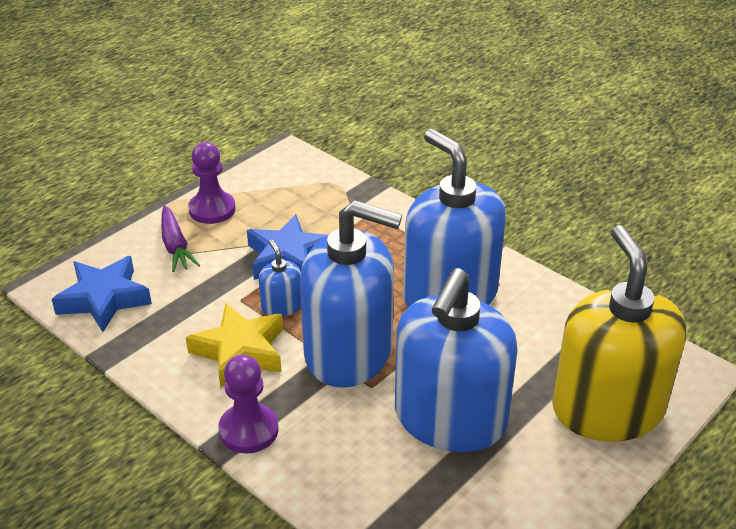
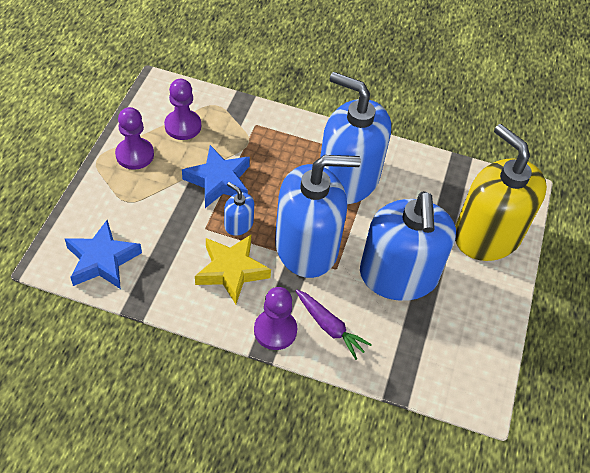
camera: 30 degrees left, 15 degrees up
purple carrot [161,205,200,272] -> purple carrot moved to [295,289,372,360]
none -> purple pawn [164,79,201,140]

